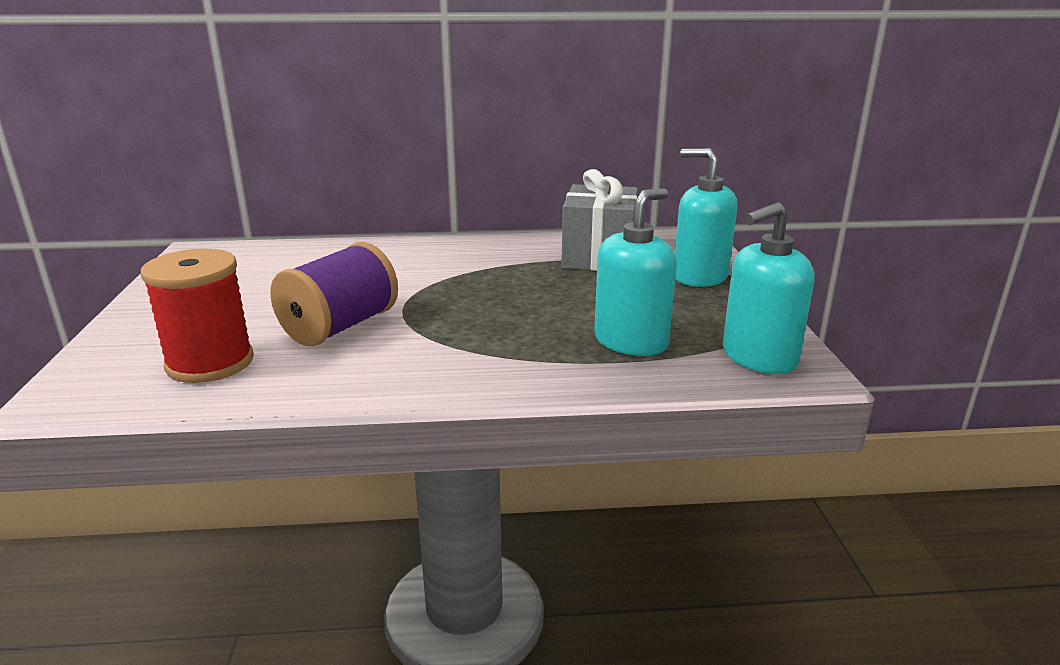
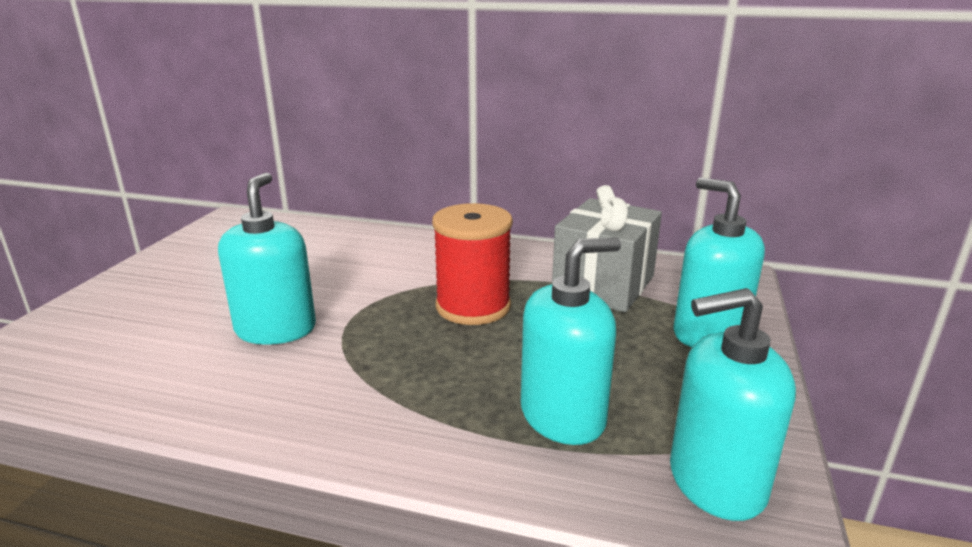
camera: 20 degrees right, 0 degrees up
red spool [141,248,254,383] -> red spool moved to [432,203,513,325]
purple spool [270,242,398,346] -> turquoise soap dispenser [218,173,316,345]

